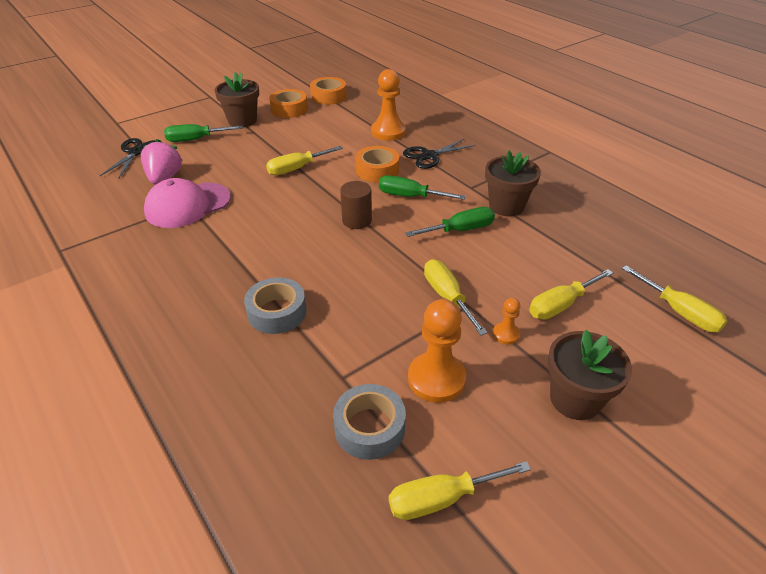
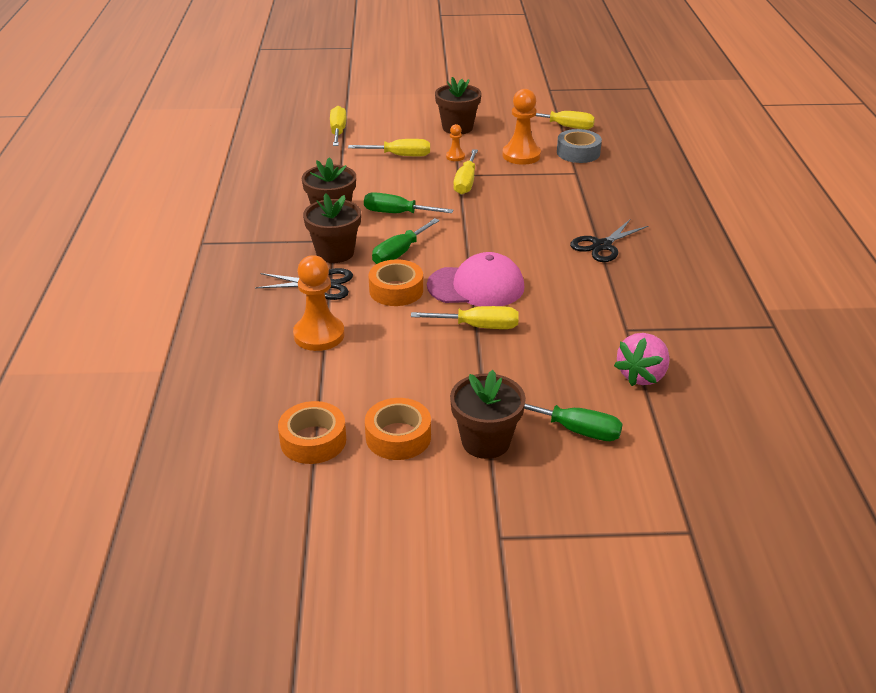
camera: 145 degrees left, 5 degrees down
black scissors [100,138,156,179] -> black scissors moved to [570,220,648,262]
pink cap [144,178,231,228] -> pink cap moved to [427,252,524,306]
grey tape [244,277,306,334] -> none
brown cylinder [340,181,372,229] -> none
green screwdriver [379,175,466,200] -> green screwdriver turned 75 degrees clockwise [372,218,440,264]
none -> brown flower pot [303,193,361,263]

